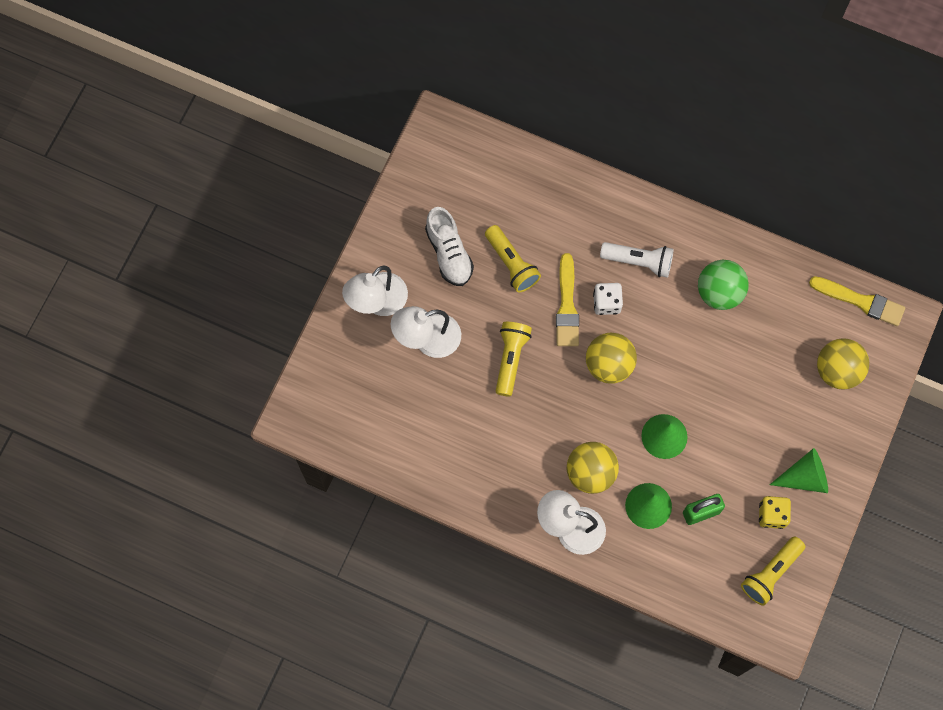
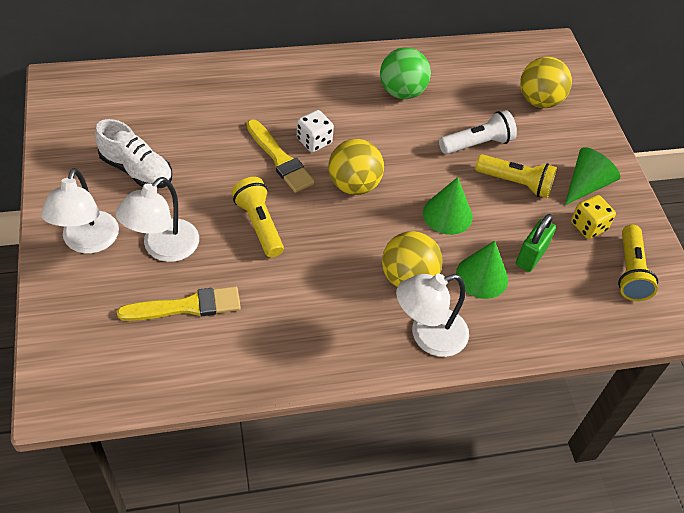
camera: 40 degrees left, 20 degrees down
yellow flashlight [485,225,541,292] -> yellow flashlight moved to [475,154,557,198]
white flashlight [600,242,674,278] -> white flashlight moved to [439,110,517,154]
yellow brush [809,276,905,326] -> yellow brush moved to [117,286,241,321]

